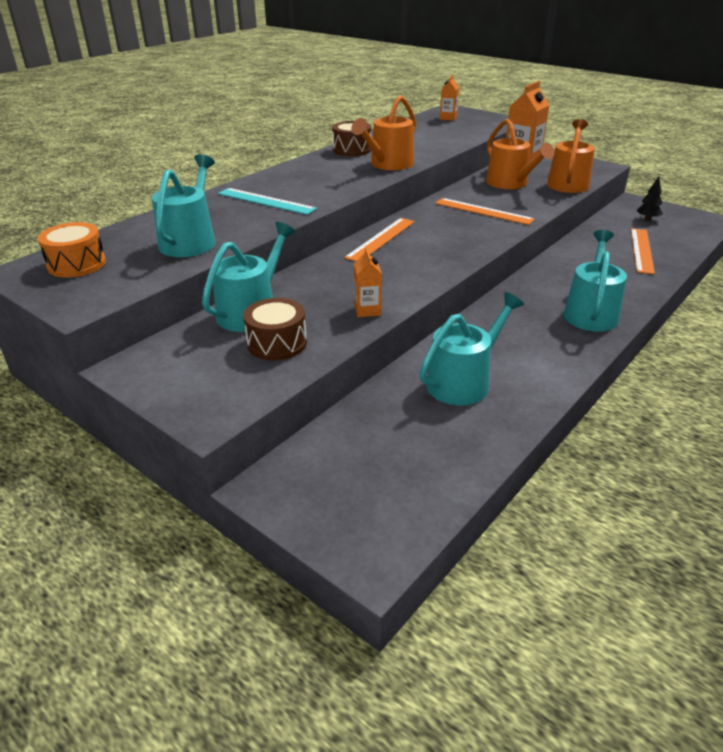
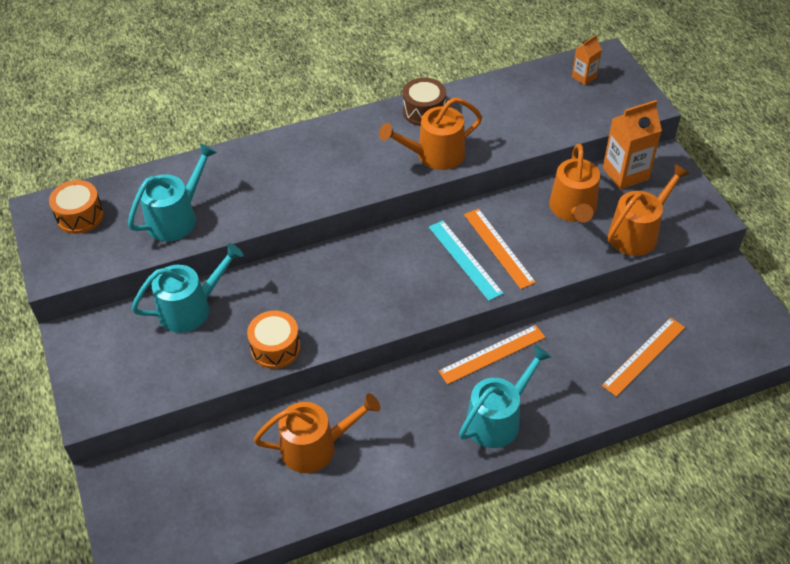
camera: 30 degrees right, 15 degrees up
turquoise ruler [218,188,317,215] -> turquoise ruler moved to [429,220,504,301]
brown drum [243,298,307,361] -> none
orange ruler [344,218,415,262] -> orange ruler moved to [438,325,546,385]
orange carton [354,247,382,317] -> orange drum [247,311,301,369]
turquoise watering can [419,292,524,406] -> orange watering can [254,393,380,473]
black tree [636,176,663,221] -> none

